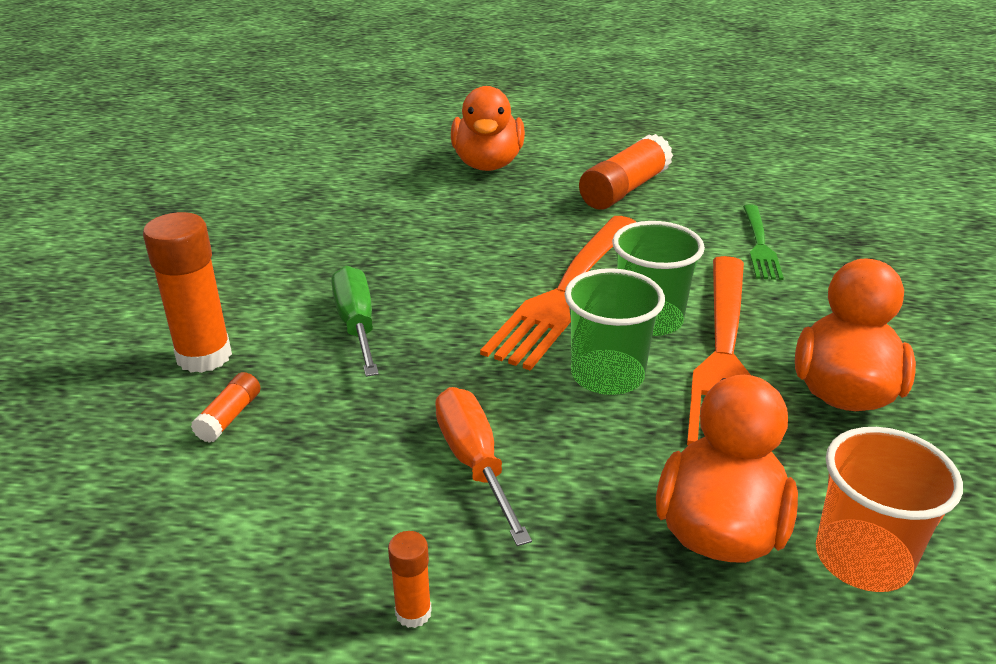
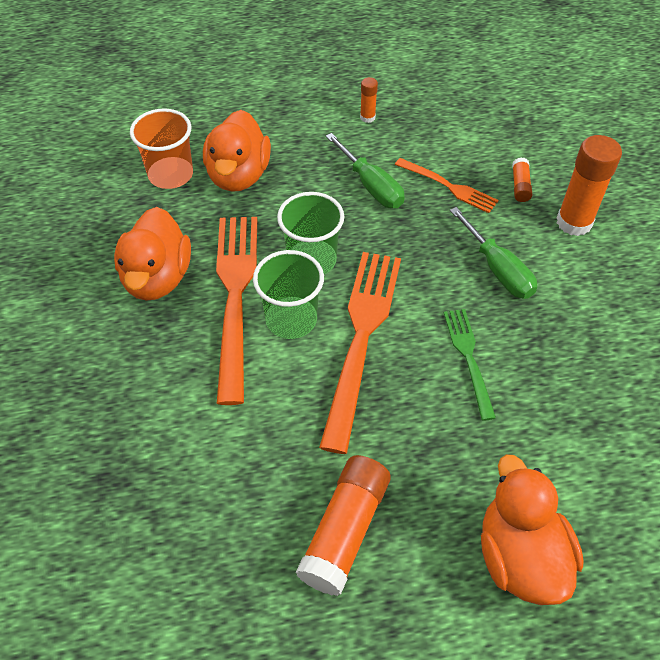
camera: 165 degrees right, 20 degrees up
orange screwdriver [435,387,532,546] -> green screwdriver [326,133,405,208]
green fork [743,204,784,280] -> green fork moved to [444,309,496,421]
none -> orange fork [395,158,499,213]

